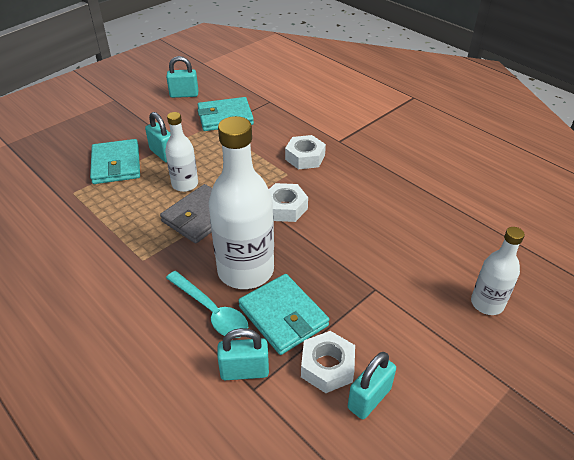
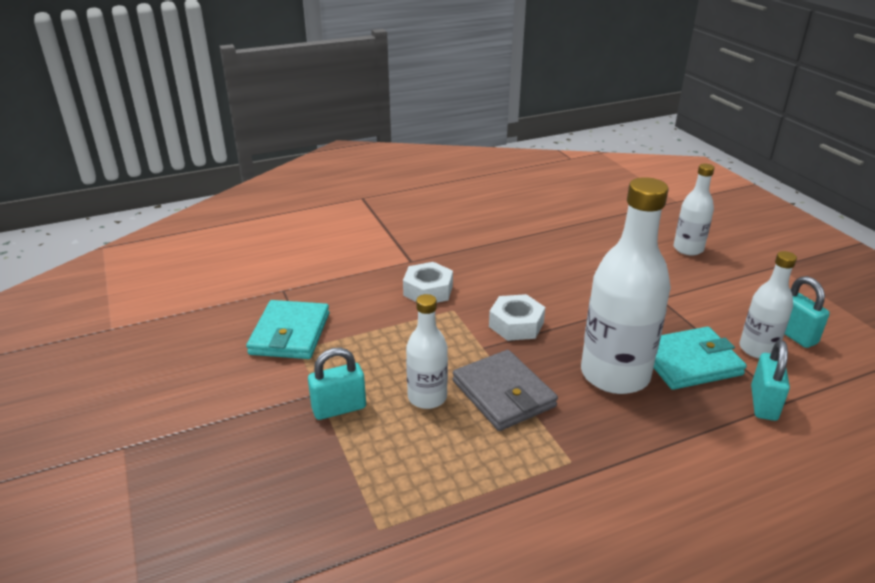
camera: 70 degrees left, 10 degrees down
turquoise wallet [90,139,140,184] -> none
turquoise padlock [166,56,198,98] -> none
turquoise spoon [166,271,248,338] -> none
white nut [301,331,355,393] -> white bottle [739,251,797,358]

